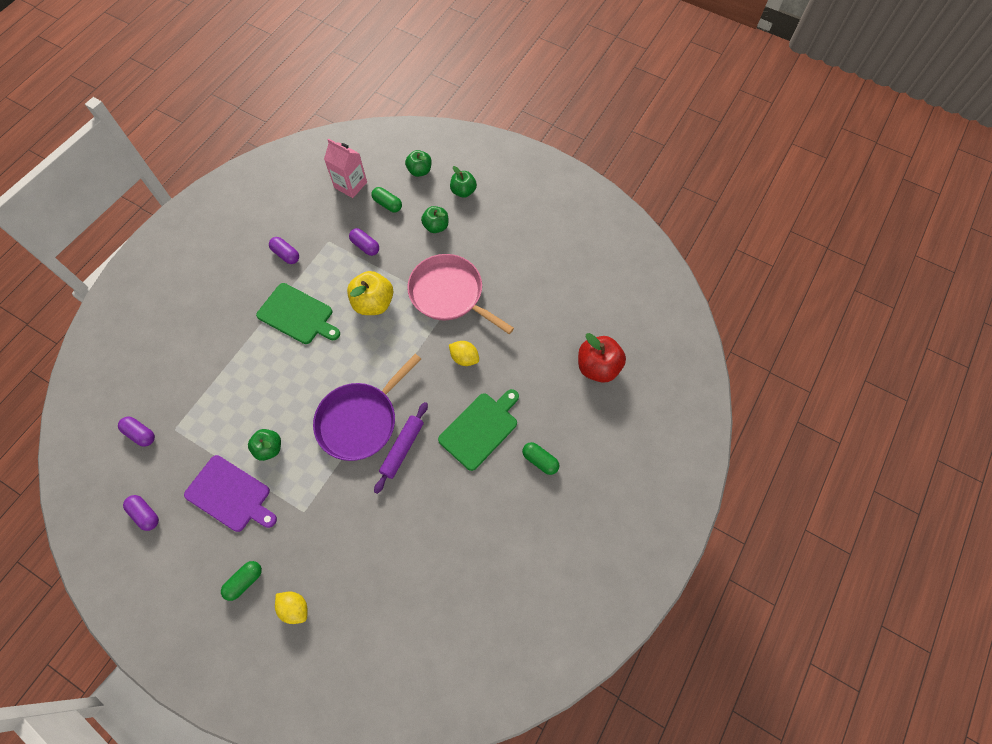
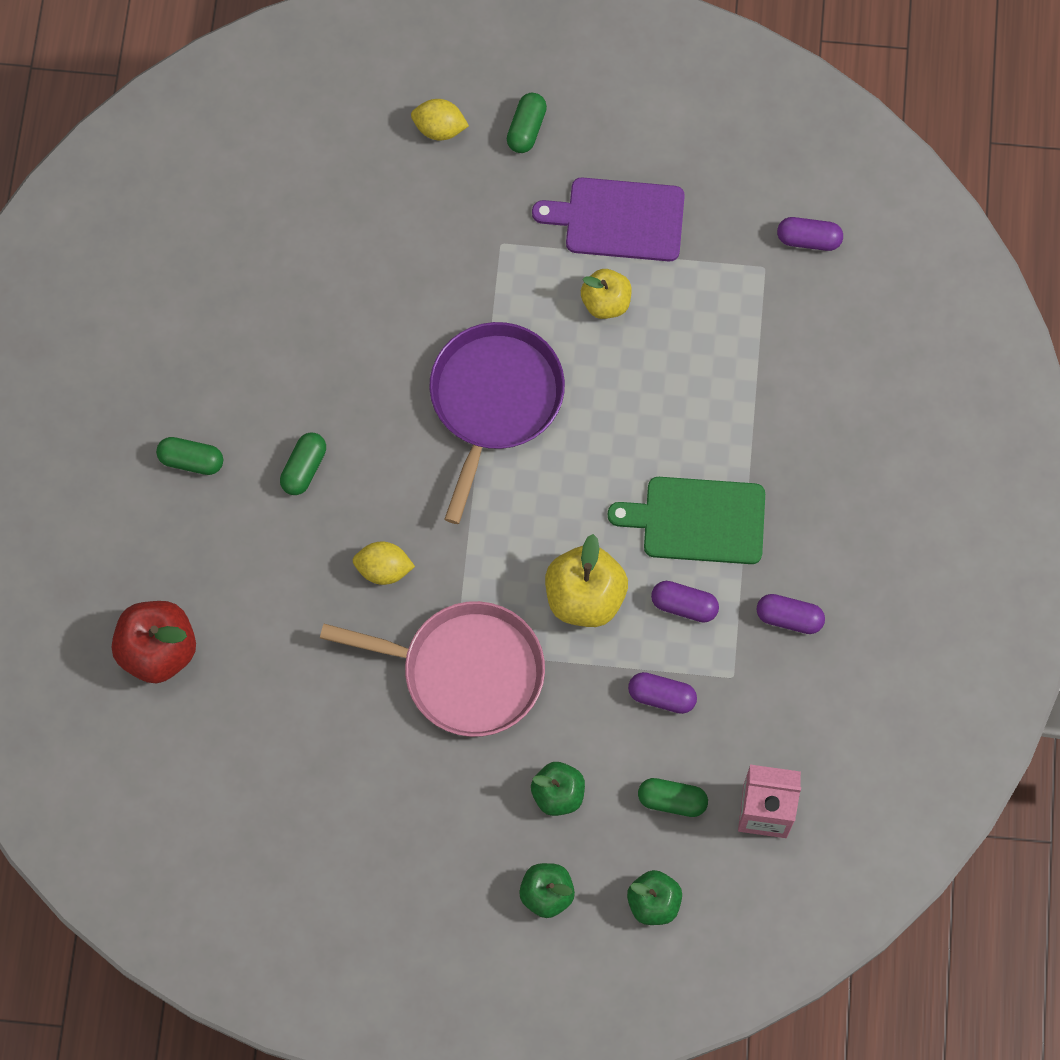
camera: 155 degrees right, 5 degrees up
purple capsule [123,495,159,531] -> purple capsule moved to [651,581,719,623]
green apple [248,429,281,461] -> yellow apple [581,269,632,319]
purple rolling pin [374,402,428,494] -> none
green cutting board [438,389,519,471] -> green capsule [280,433,326,495]

